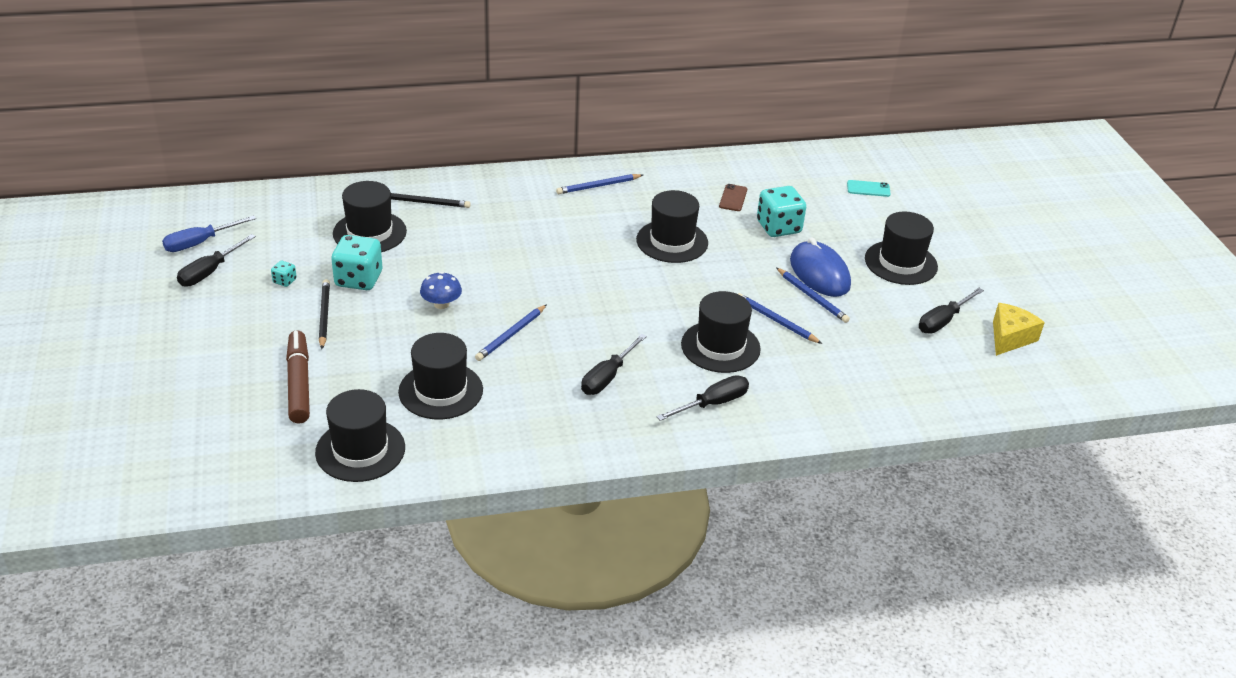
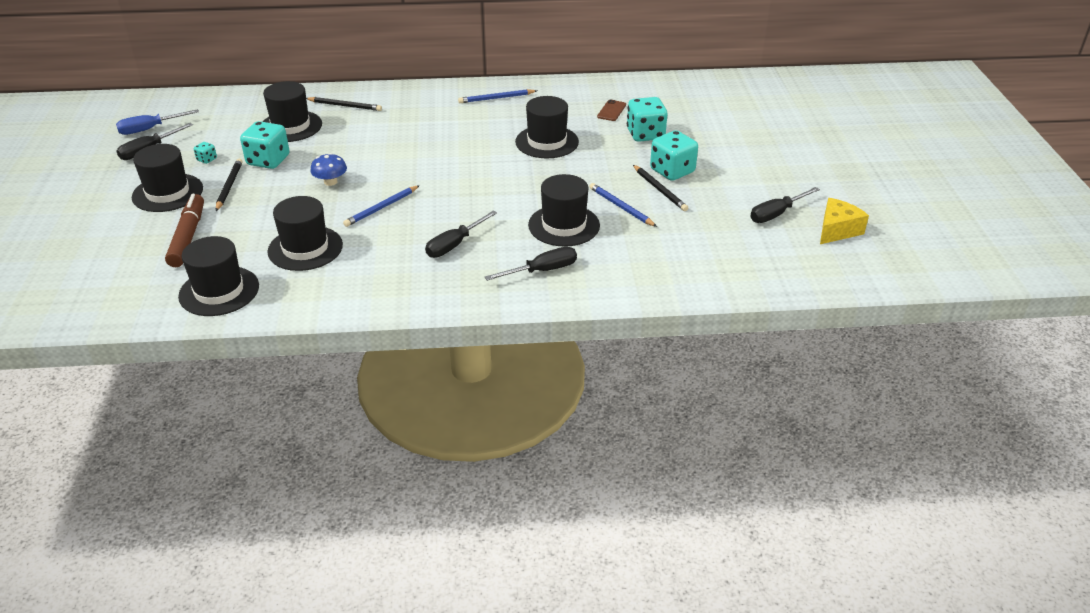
camera: 10 degrees right, 0 degrees up
blue pencil [776,267,850,323] -> black pencil [633,165,688,211]
blue mouse [790,237,851,297] -> turquoise dice [650,131,698,181]
turquoise phone [847,180,891,197] -> none
black hat [865,211,938,285] -> black hat moved to [132,144,203,212]

